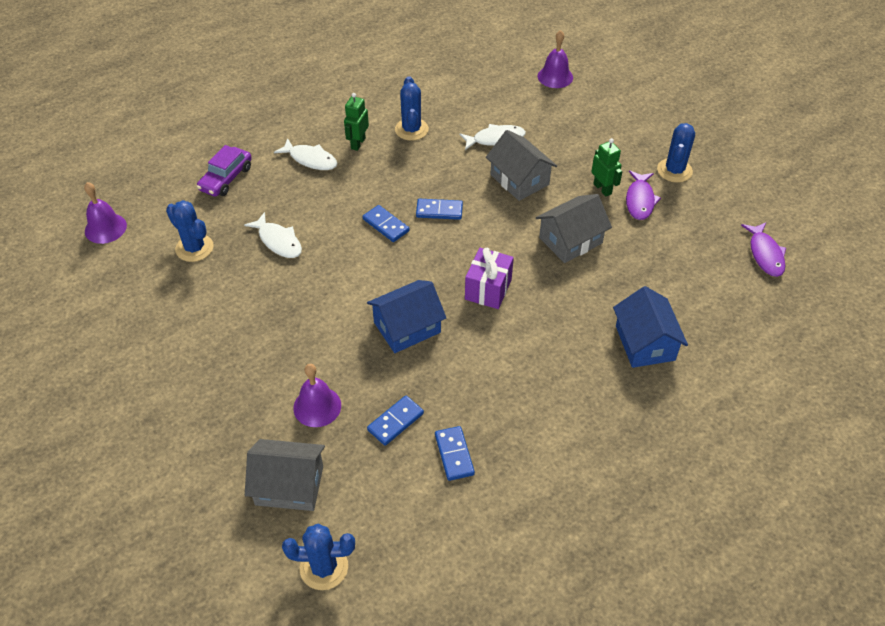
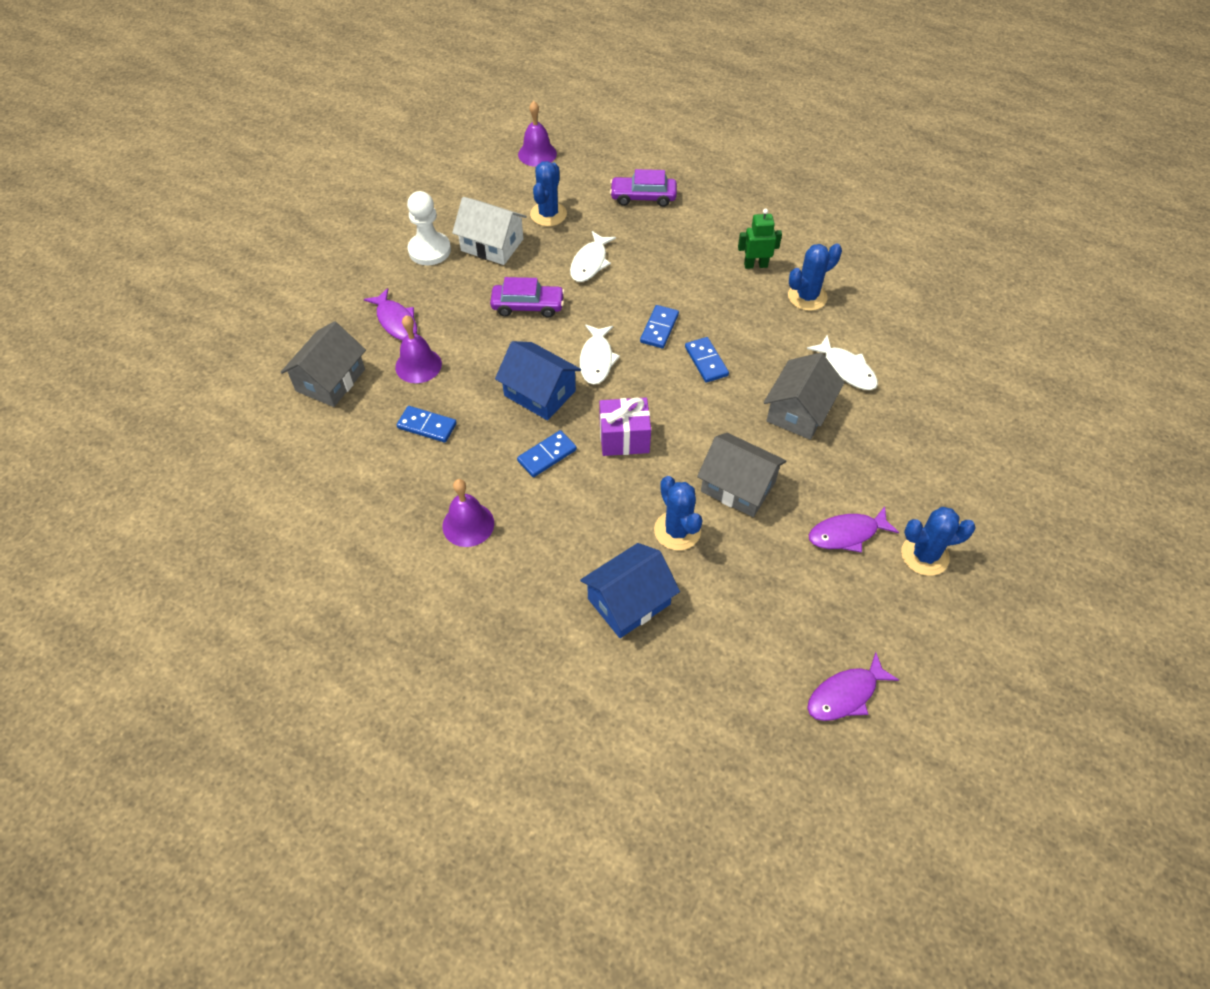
camera: 65 degrees right, 5 degrees up
grey house [245,439,325,511] -> grey house turned 45 degrees clockwise [281,321,366,407]
white fish [274,138,338,170] -> white fish moved to [580,325,620,385]
blue cactus [282,524,355,590] -> blue cactus moved to [654,476,702,550]
blue domino [435,426,475,481] -> blue domino moved to [517,430,577,477]
purple bell [538,30,573,88] -> purple bell moved to [443,479,494,547]
green robot [591,138,622,197] -> none
none -> purple fish [364,288,417,340]
none -> white pawn [407,191,451,265]
none -> white house [452,197,527,265]
none -> purple car [490,277,565,318]

